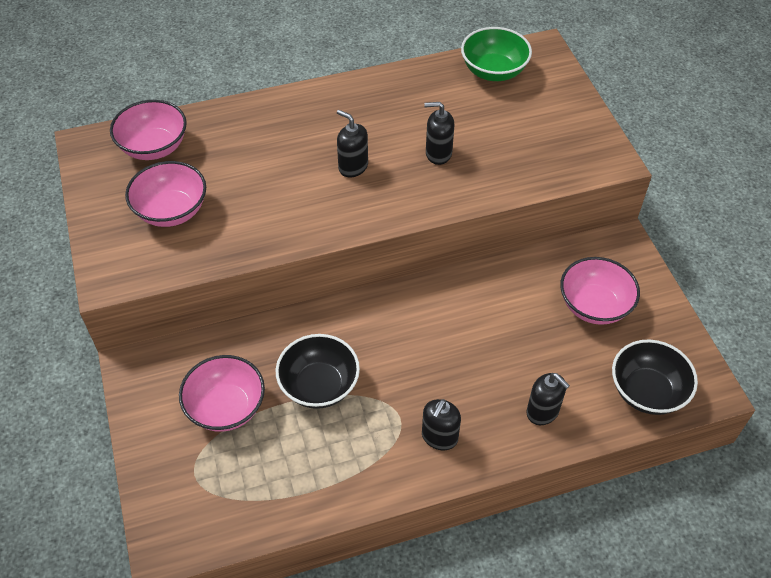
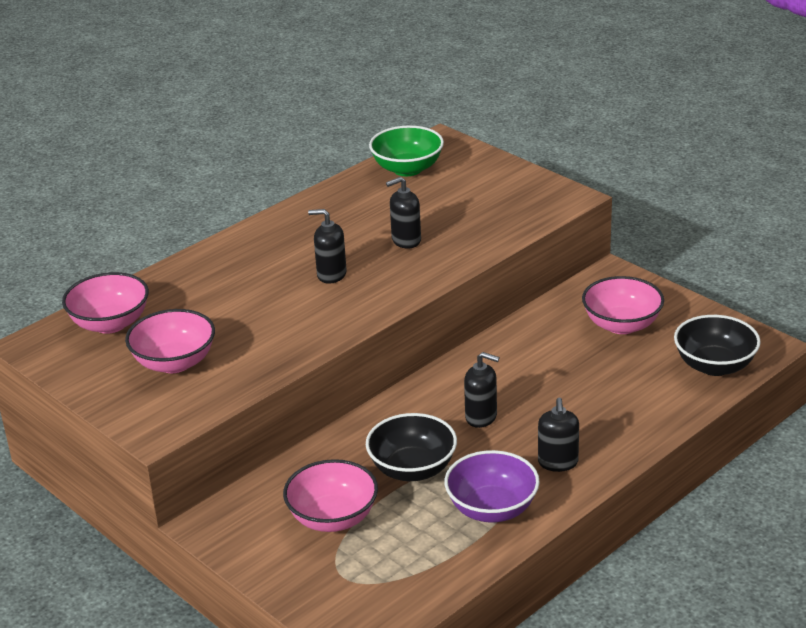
camera: 25 degrees left, 20 degrees down
black soap dispenser [526,373,570,425] -> black soap dispenser moved to [464,352,499,428]
none -> purple bowl [444,450,540,523]

